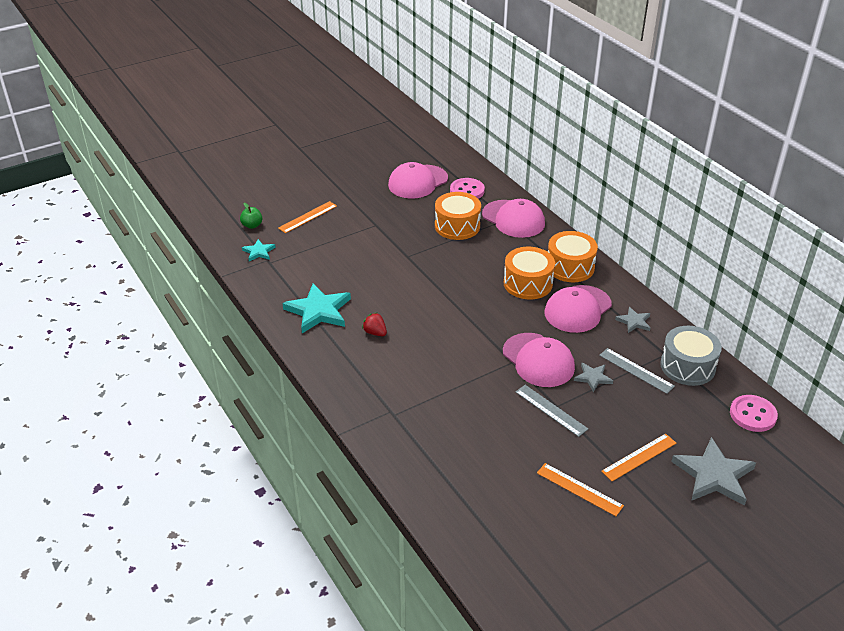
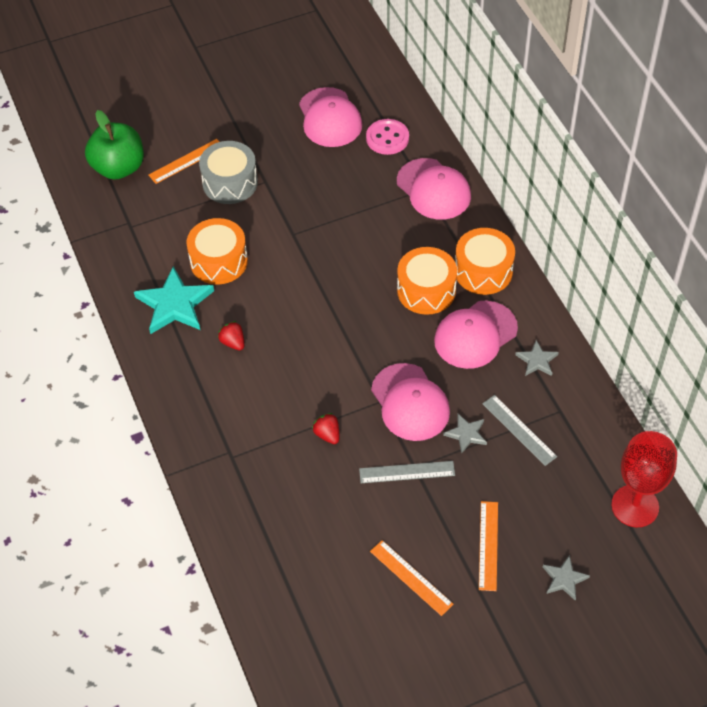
camera: 10 degrees right, 15 degrees up
green apple [240,203,262,229] -> green apple [85,110,144,180], size x2.18
turquoise star [242,239,276,261] -> none
pink cap [388,162,448,199] -> pink cap turned 75 degrees counterclockwise [299,87,362,147]
orange drum [435,192,481,240] -> orange drum moved to [186,218,248,285]
grey ruler [516,385,588,437] -> grey ruler turned 60 degrees counterclockwise [359,461,455,483]
orange ruler [601,434,676,481] -> orange ruler turned 60 degrees counterclockwise [479,501,498,591]
grey drum [660,326,722,386] -> grey drum moved to [199,141,258,204]
grey star [671,437,756,506] -> grey star [543,555,590,601], size x0.52
pink button [730,395,778,432] -> red goblet [611,431,677,527]
none -> red strawberry [312,413,339,444]

